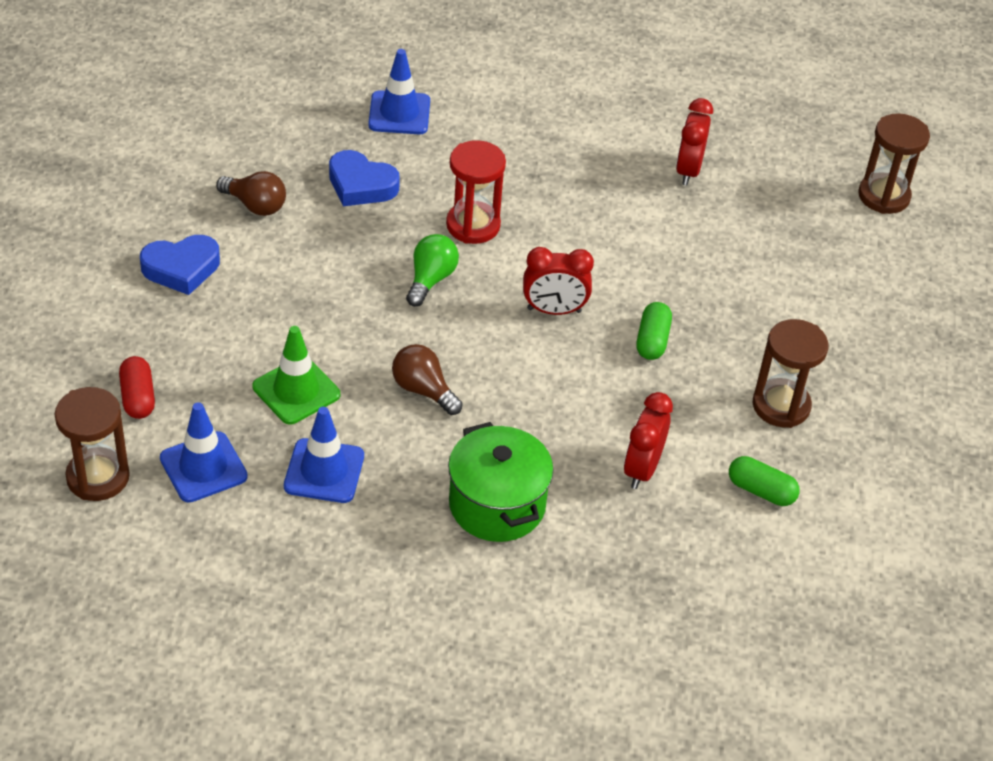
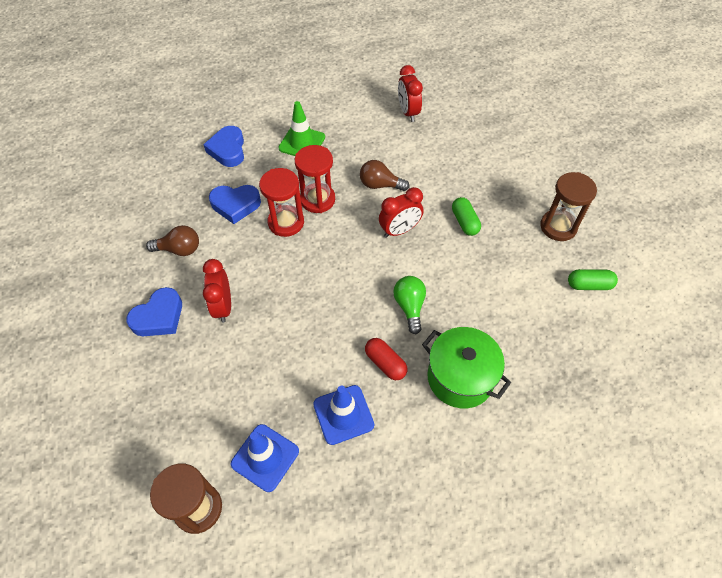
camera: 25 degrees left, 10 degrees up
red capsule [119,356,155,419] -> red capsule moved to [365,338,407,380]
green traffic cone [252,326,340,425] -> green traffic cone moved to [278,101,325,156]
blue traffic cone [368,49,430,134] -> blue heart [203,126,244,167]
brown light bulb [392,344,463,415] -> brown light bulb moved to [360,160,409,191]
green light bulb [406,234,459,307] -> green light bulb moved to [393,276,426,334]
red clock [624,392,673,489] -> red clock moved to [203,259,231,323]
brown hourglass [858,113,930,214] -> none
none -> red hourglass [259,168,304,237]

